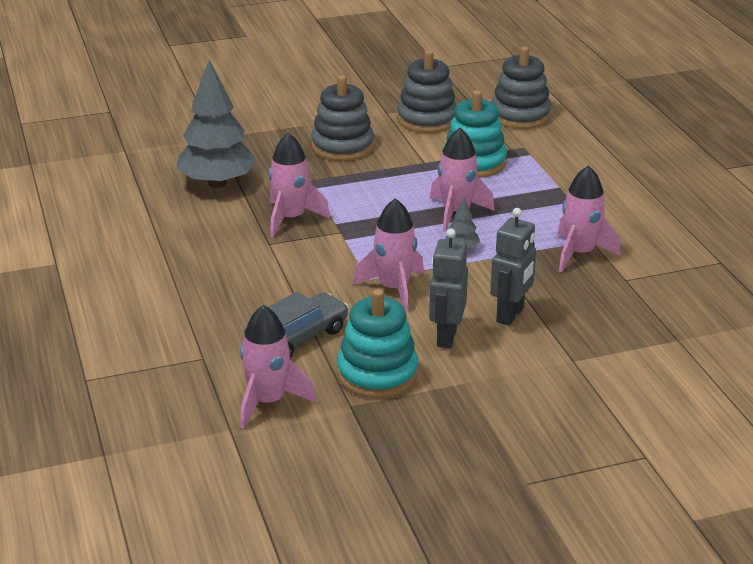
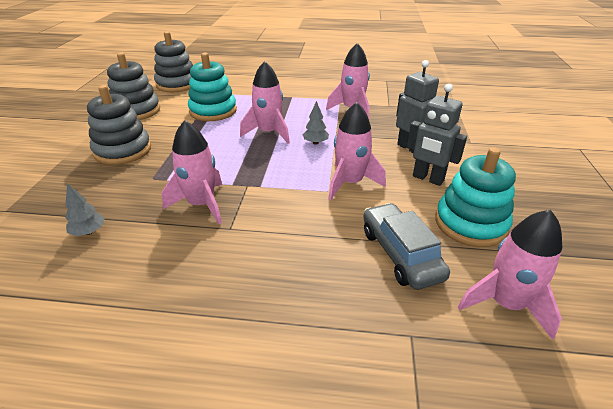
camera: 65 degrees left, 5 degrees up
grey tree [177,60,257,188] -> grey tree [65,183,105,236], size x0.41

